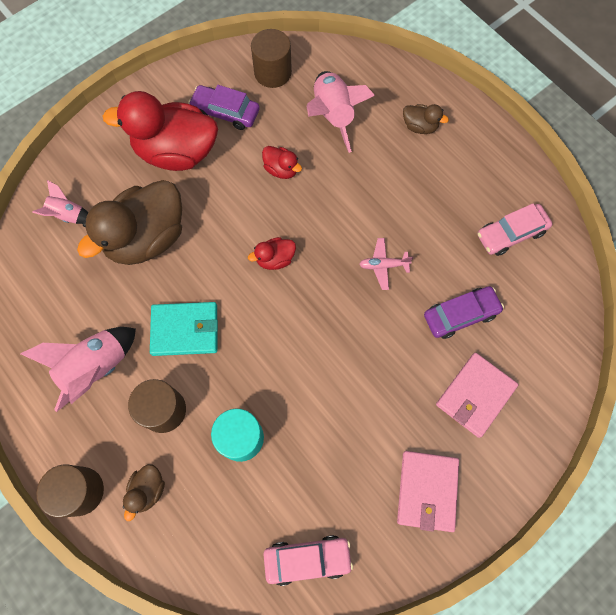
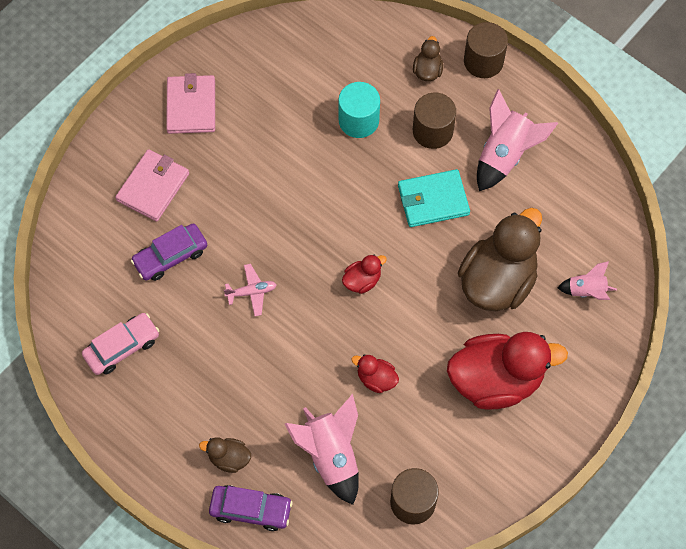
camera: 170 degrees right, 5 degrees down
purple car [188,85,260,130] -> purple car moved to [209,485,293,531]
pink car [263,535,353,586] -> none

